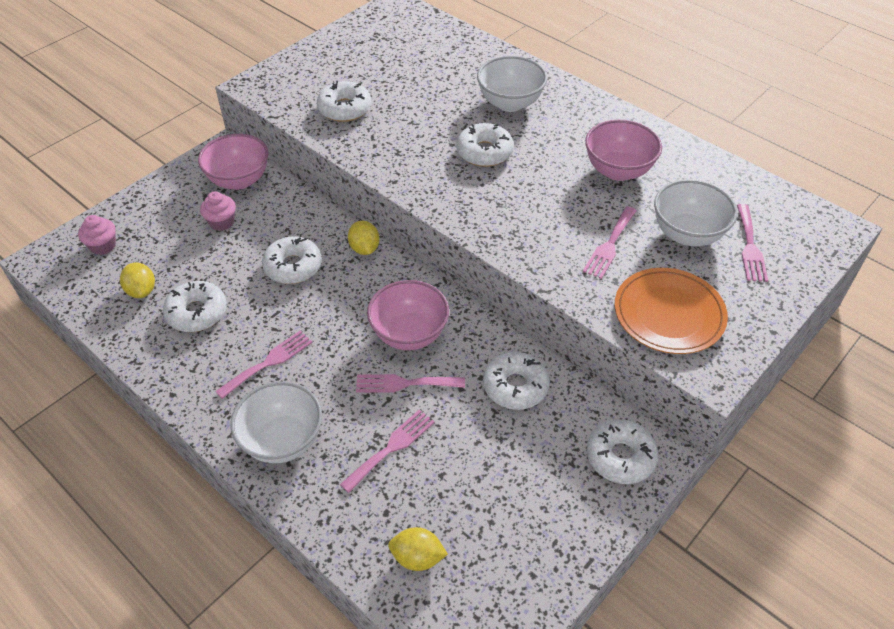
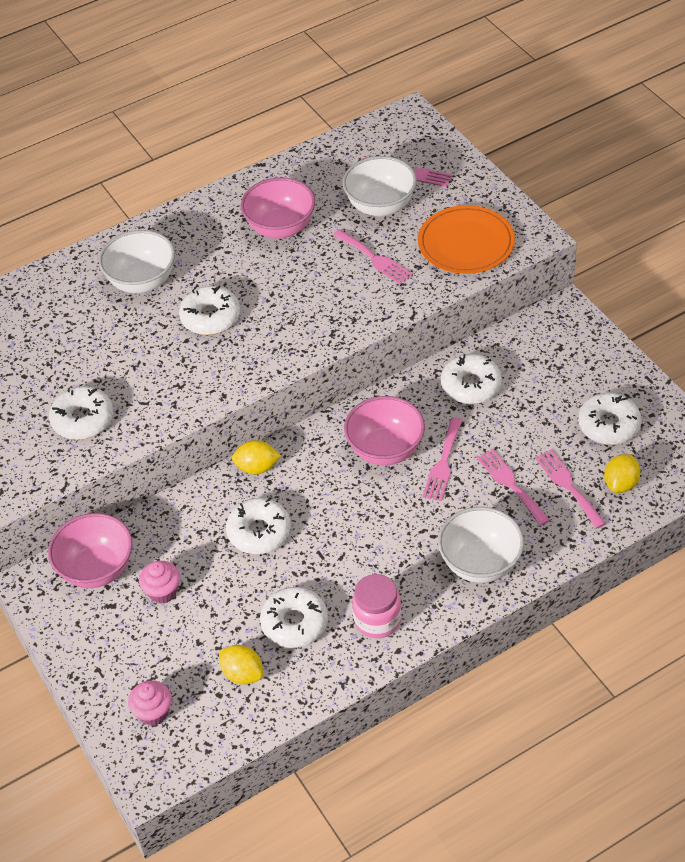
camera: 70 degrees left, 0 degrees up
yellow lemon [120,262,155,298] -> yellow lemon turned 45 degrees clockwise [219,645,263,684]
pink fork [215,331,312,399] -> pink fork moved to [535,449,606,529]
white donut [587,419,658,484] -> white donut moved to [578,393,642,445]
none -> pink jar [352,574,401,638]

